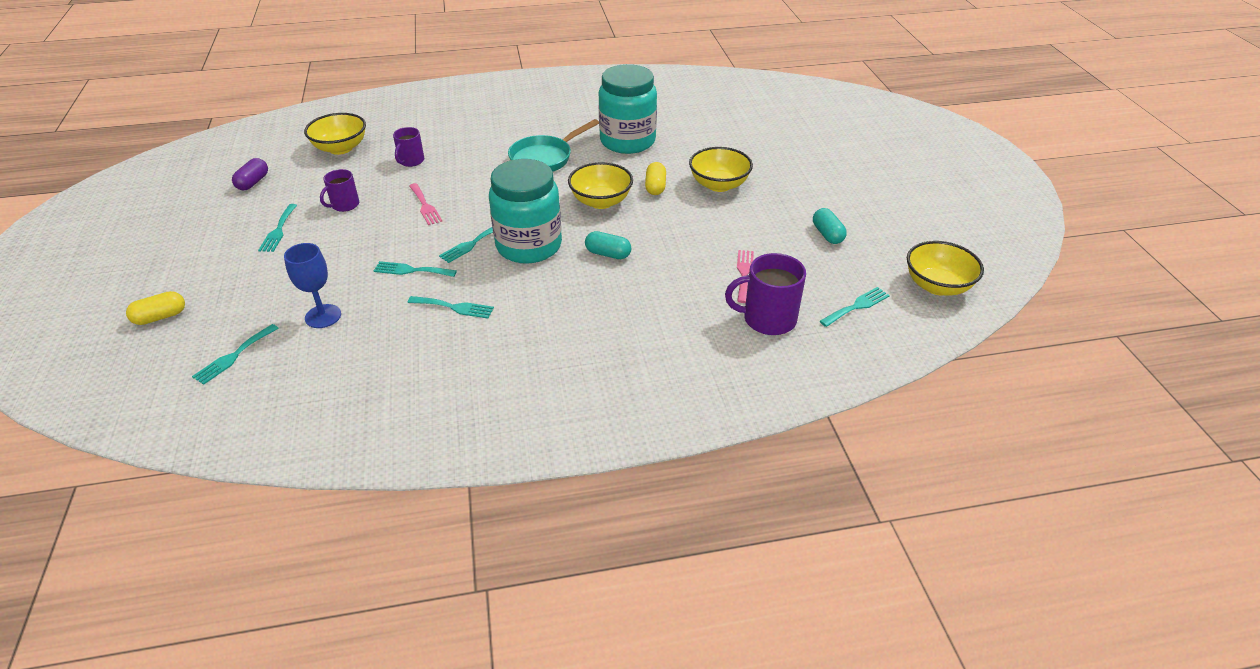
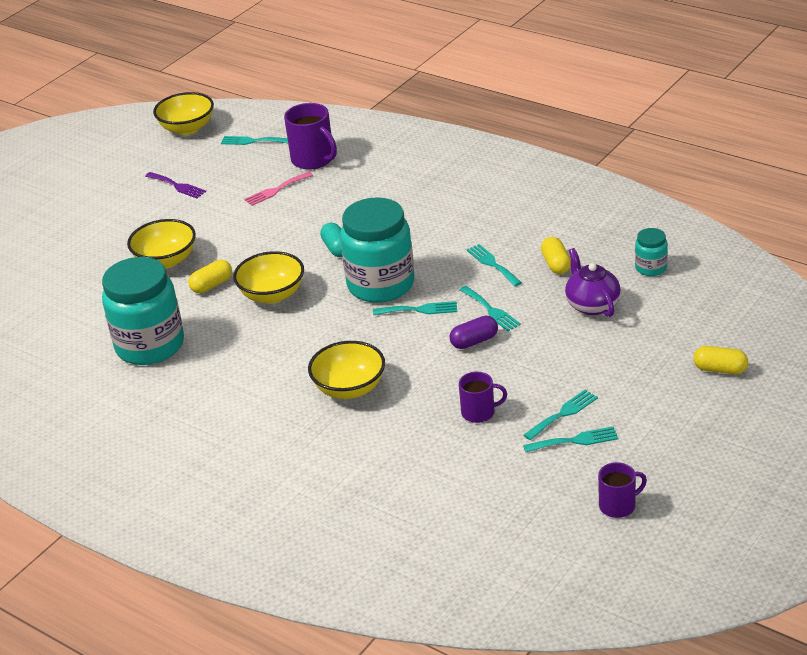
camera: 130 degrees left, 5 degrees down
turquoise fork [192,324,279,385] -> turquoise fork moved to [523,426,619,452]
purple capsule [232,158,268,190] -> purple capsule moved to [450,316,498,349]
blue goblet [284,243,341,328] -> purple teapot [565,248,621,317]
yellow bowl [304,113,366,155] -> yellow bowl moved to [308,341,385,399]
purple mug [393,127,424,167] -> purple mug moved to [598,462,647,518]
pink fork [409,183,442,225] -> none
turquoise pan [508,119,599,172] -> none
turquoise capsule [813,208,847,244] -> purple fork [145,172,206,198]
none -> yellow capsule [541,237,571,274]
none -> turquoise jar [635,228,668,276]

